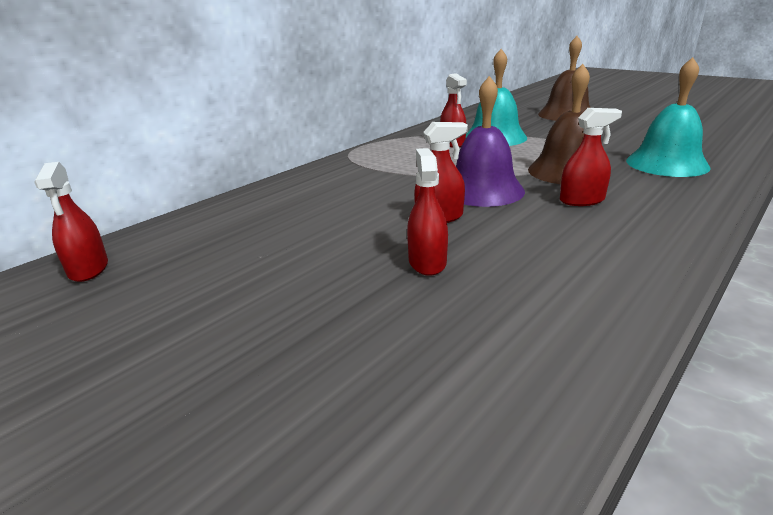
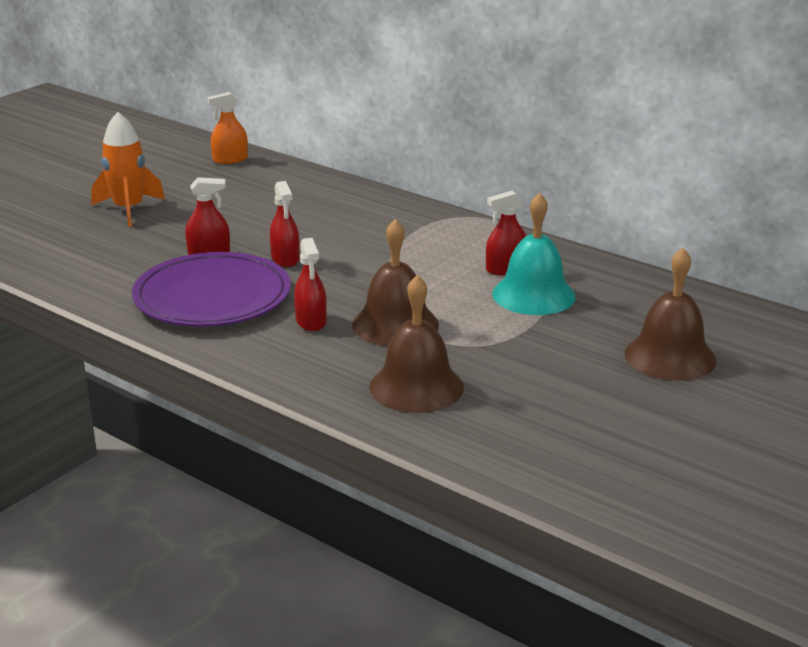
camera: 85 degrees right, 0 degrees up
red spray bottle [34,162,108,282] -> orange spray bottle [207,92,248,164]
purple bell [456,76,525,207] -> none
turquoise bell [626,57,711,177] -> brown bell [369,275,464,413]
none -> orange rocket [92,112,165,227]
none -> purple plate [132,252,291,327]

